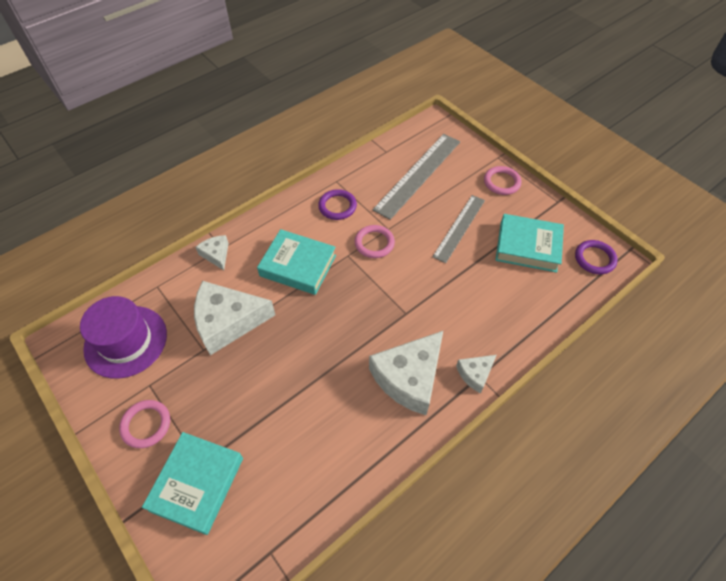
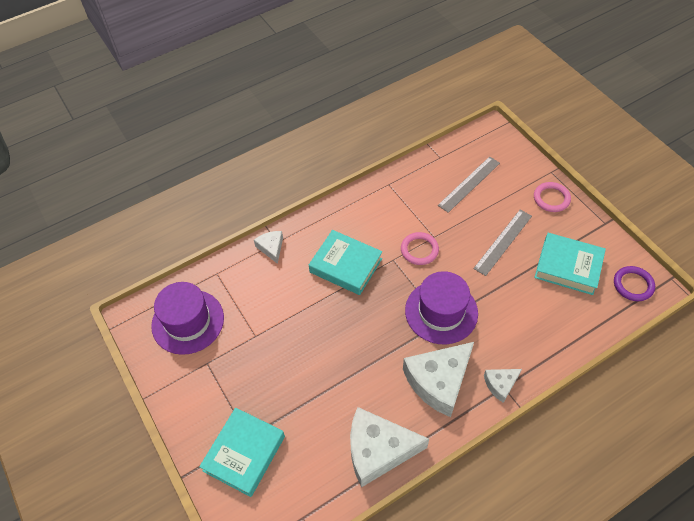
camera: 10 degrees right, 0 degrees up
pink ring [119,400,170,448] -> none
white cheese [194,281,275,355] -> white cheese moved to [350,407,429,487]
purple ring [318,189,357,220] -> none
grey ruler [373,134,460,220] -> grey ruler [438,156,500,213], size x0.66
none -> purple hat [405,271,478,344]

